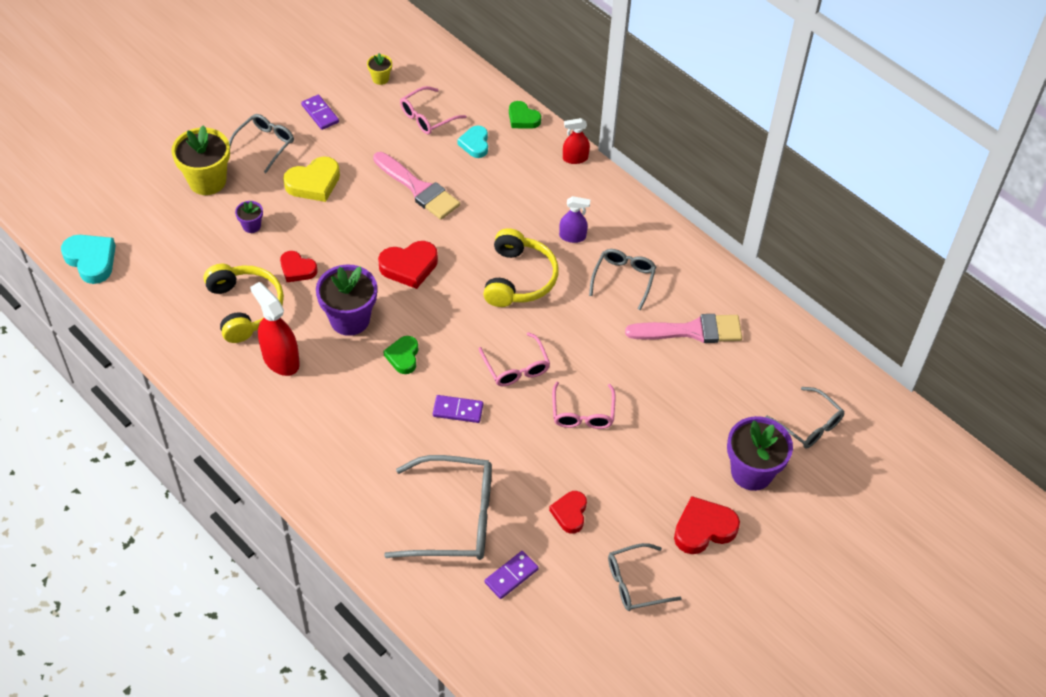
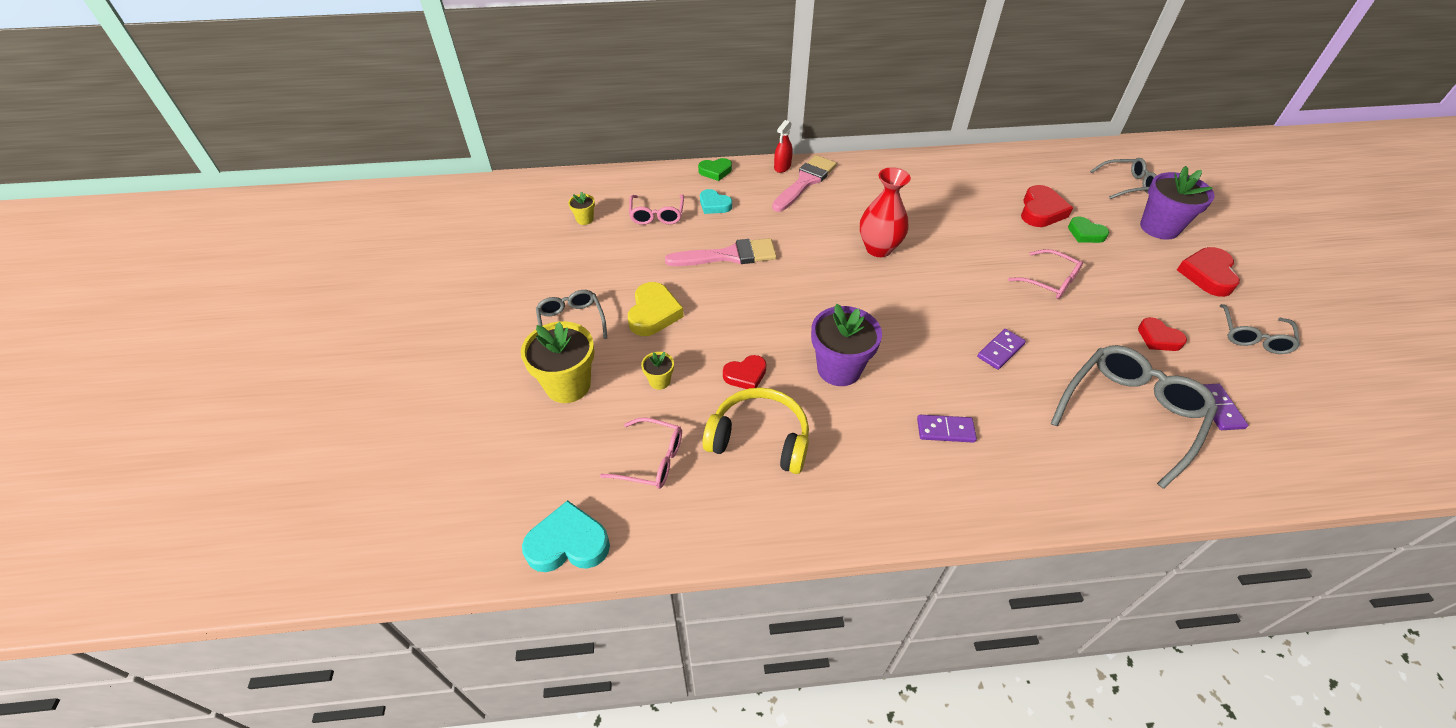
camera: 50 degrees left, 5 degrees down
purple flower pot [235,201,263,233] -> yellow flower pot [641,352,674,390]
red spray bottle [250,282,300,376] -> none
purple domino [301,95,339,130] -> purple domino moved to [917,415,977,443]
red heart [378,241,438,289] -> red heart moved to [1021,185,1073,227]
green heart [384,336,418,374] -> green heart moved to [1068,216,1109,243]
pink glasses [479,332,550,386] -> pink glasses moved to [600,417,682,489]
yellow headphones [483,228,558,307] -> red vase [860,167,911,257]
purple spray bottle [559,196,590,243] -> none
grey glasses [589,249,656,310] -> none
pink brush [625,314,742,343] -> pink brush moved to [772,155,837,212]

